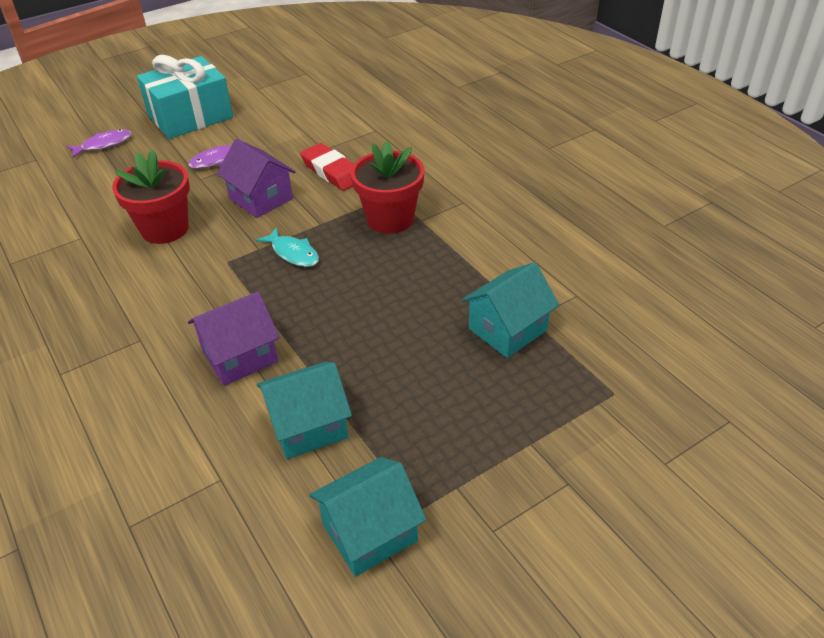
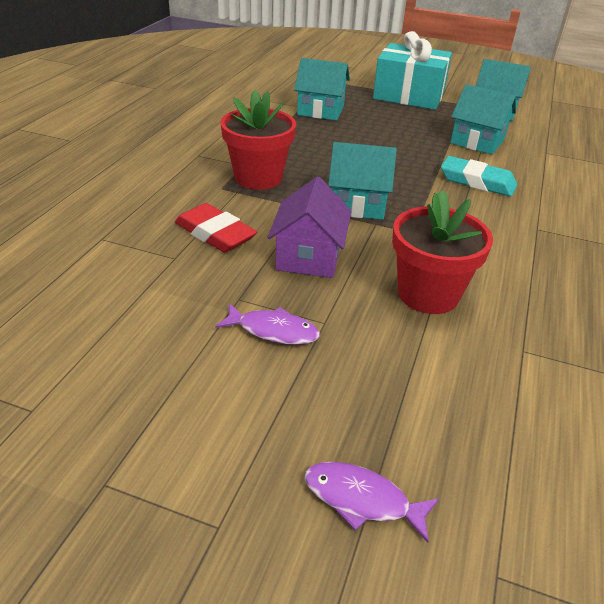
camera: 130 degrees left, 5 degrees down
turquoise gift [137,55,233,139] -> turquoise gift moved to [373,31,452,110]
purple house [188,292,280,386] -> turquoise eraser [441,156,517,197]
turquoise fish [256,227,319,267] -> turquoise house [328,142,397,220]
red eraser [300,143,354,191] -> red eraser turned 60 degrees counterclockwise [175,203,257,253]

